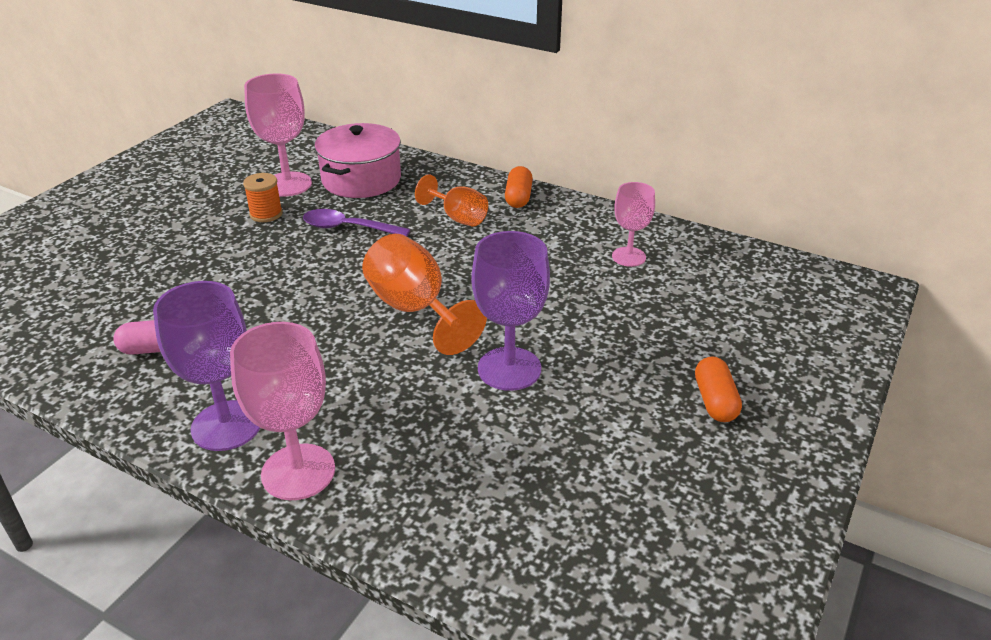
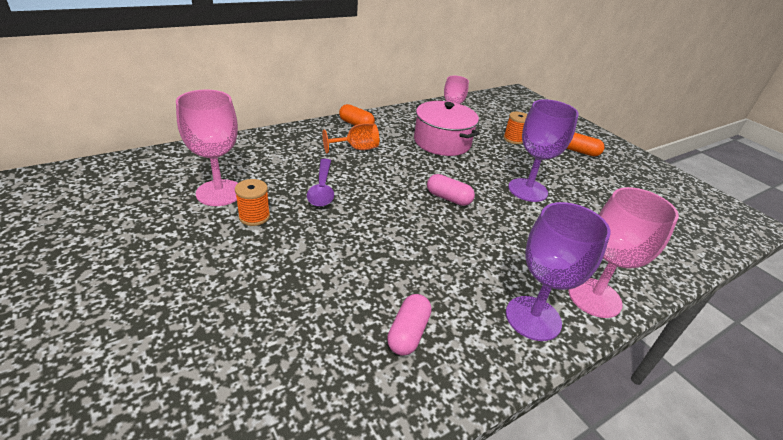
camera: 65 degrees left, 0 degrees up
purple spoon [303,209,410,237] -> purple spoon turned 45 degrees counterclockwise [307,159,334,207]
pink pot [315,123,401,198] -> pink pot moved to [414,101,479,156]
orange goblet [362,234,487,355] -> pink capsule [427,174,475,206]
none -> orange spool [503,112,528,144]

